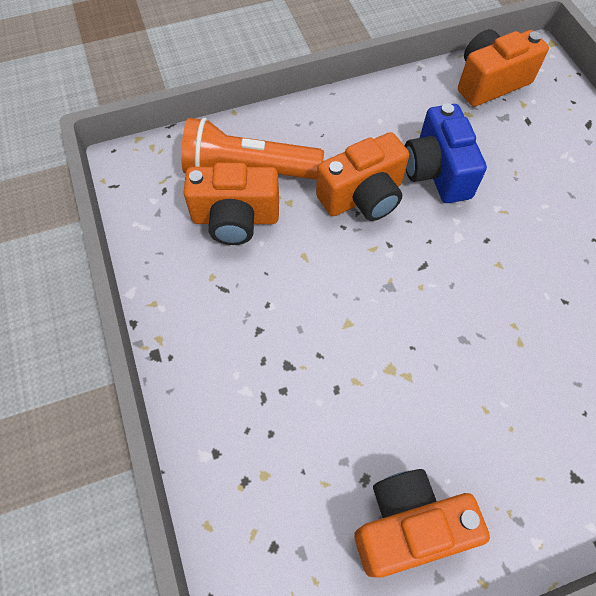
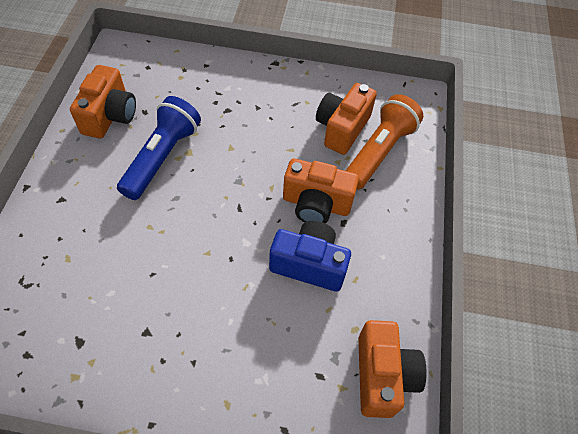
camera: 115 degrees right, 5 degrees down
orange camera [316,132,409,221] -> orange camera turned 75 degrees counterclockwise [283,158,359,224]
none -> blue flashlight [117,96,201,200]

